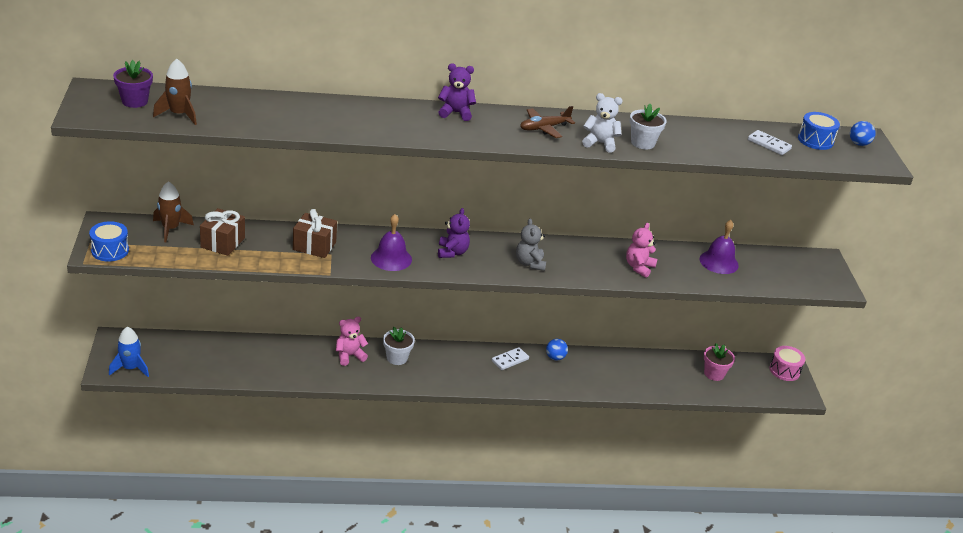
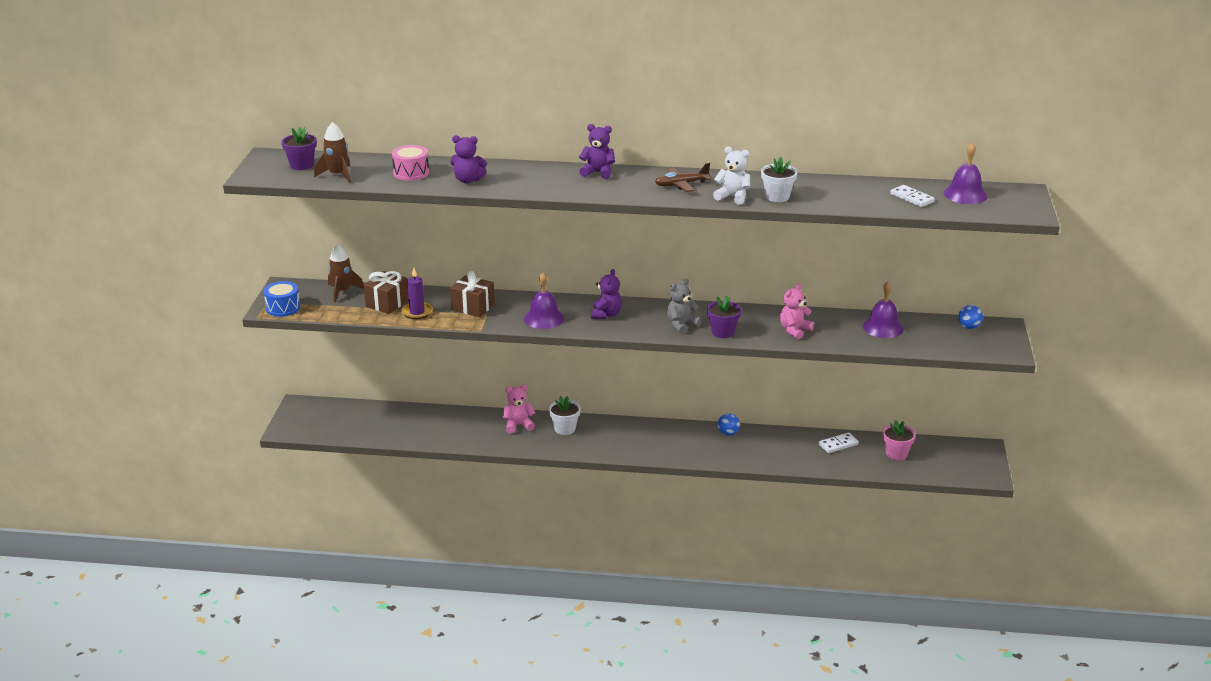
camera: 15 degrees right, 5 degrees down
blue rocket [109,327,149,377] -> none
white domino [492,347,529,370] -> white domino moved to [819,433,859,453]
grey teddy bear [516,218,546,271] -> grey teddy bear turned 45 degrees clockwise [667,278,702,334]
pink drum [770,346,805,381] -> pink drum moved to [392,145,429,181]
blue drum [798,112,840,150] -> purple bell [944,142,987,204]
blue ball [850,121,876,146] -> blue ball moved to [958,305,983,329]
none -> purple candle [401,268,433,319]
none -> purple teddy bear [450,135,487,183]
none -> purple flower pot [707,296,741,338]

